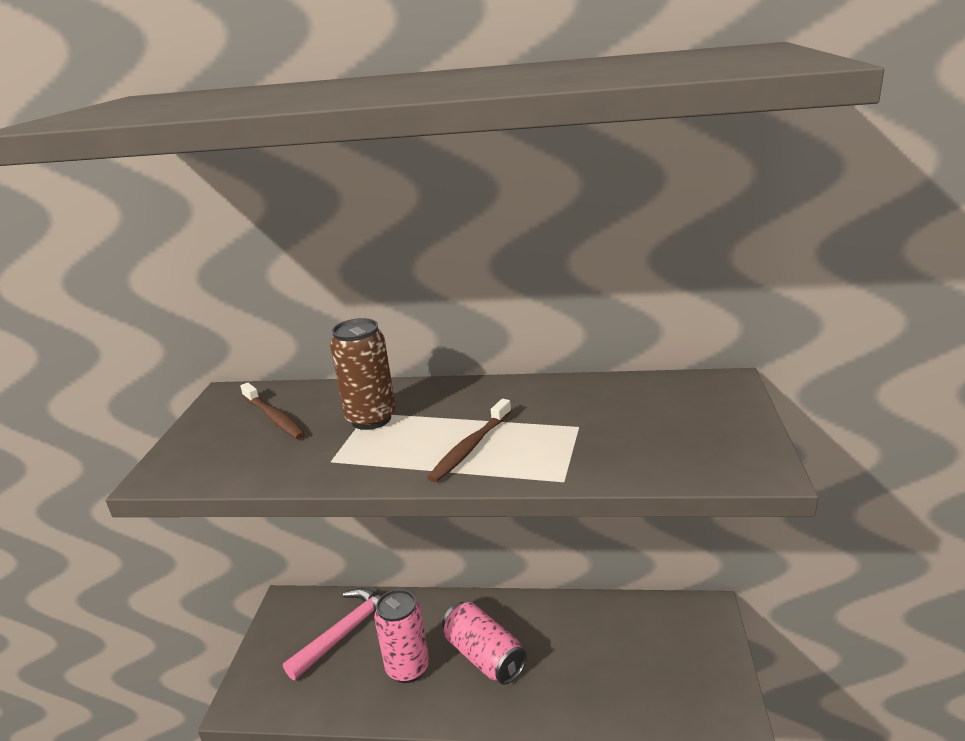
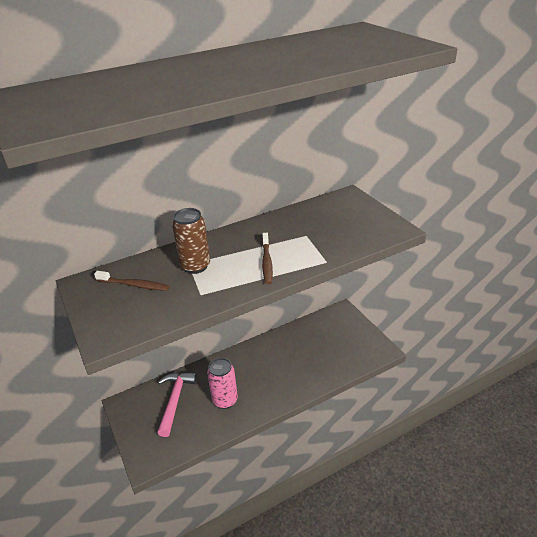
camera: 35 degrees left, 10 degrees up
pink can [442,602,527,685] -> none

